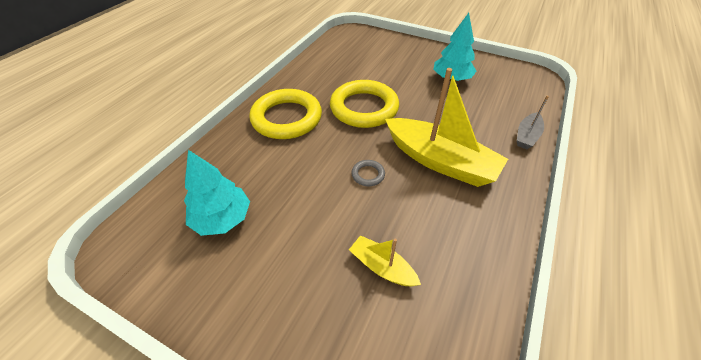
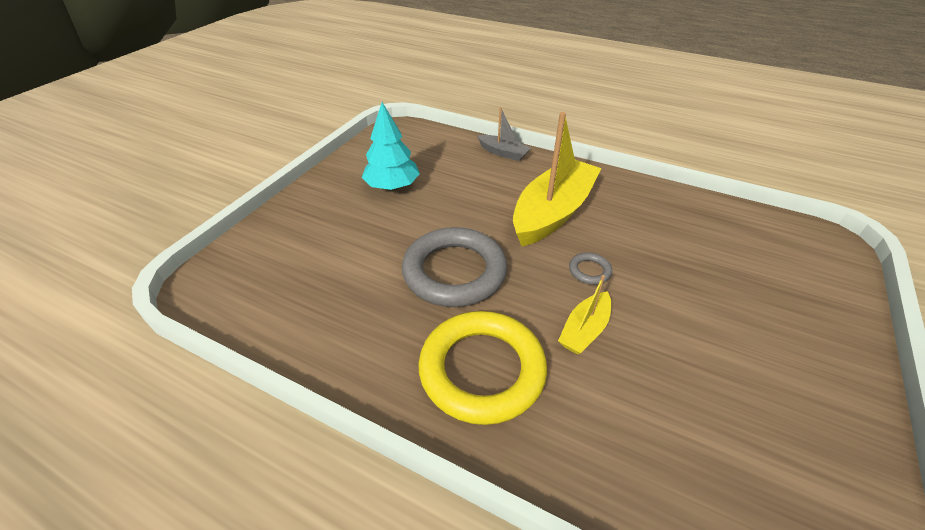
camera: 90 degrees left, 5 degrees down
turquoise tree [184,150,250,236] -> none
yellow ring [330,80,399,128] -> grey ring [402,227,507,307]
yellow boat [349,235,421,286] -> yellow boat moved to [558,275,611,354]

